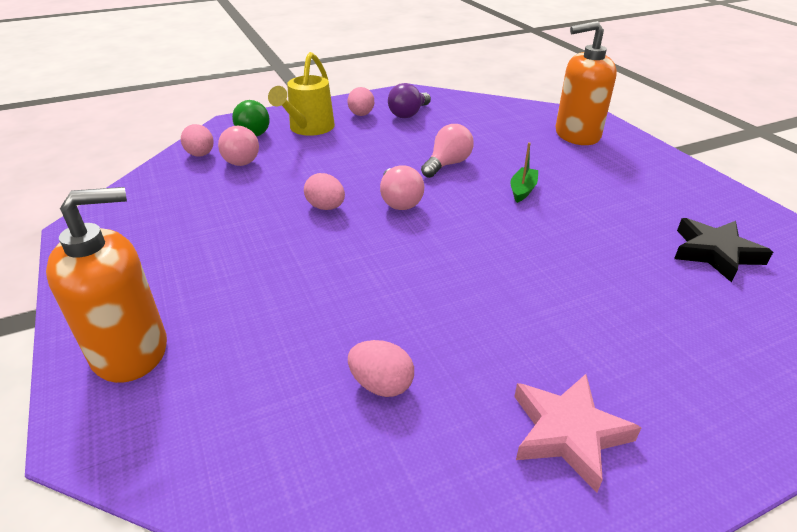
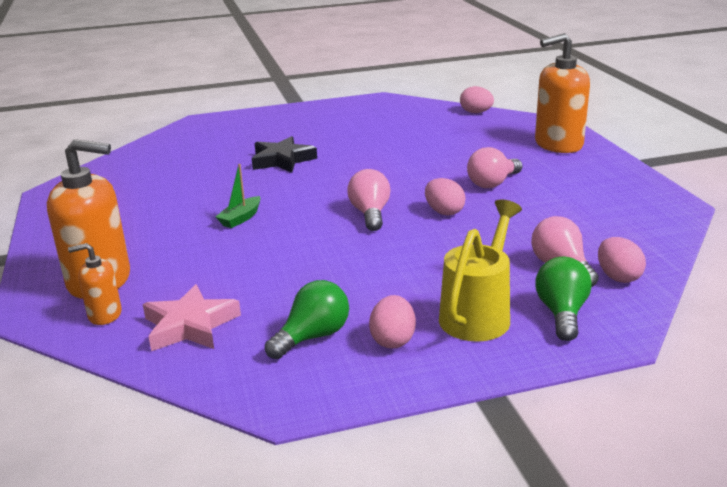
camera: 170 degrees left, 10 degrees down
pink egg [348,340,414,397] -> pink egg moved to [460,86,494,113]
purple light bulb [388,83,431,118] -> green light bulb [265,280,349,359]
pink light bulb [421,124,474,178] -> pink light bulb moved to [467,147,523,188]
pink star [514,374,642,493] -> pink star moved to [143,284,241,351]
black star [674,218,773,283] -> black star moved to [252,136,317,173]
none -> orange soap dispenser [68,243,122,325]

